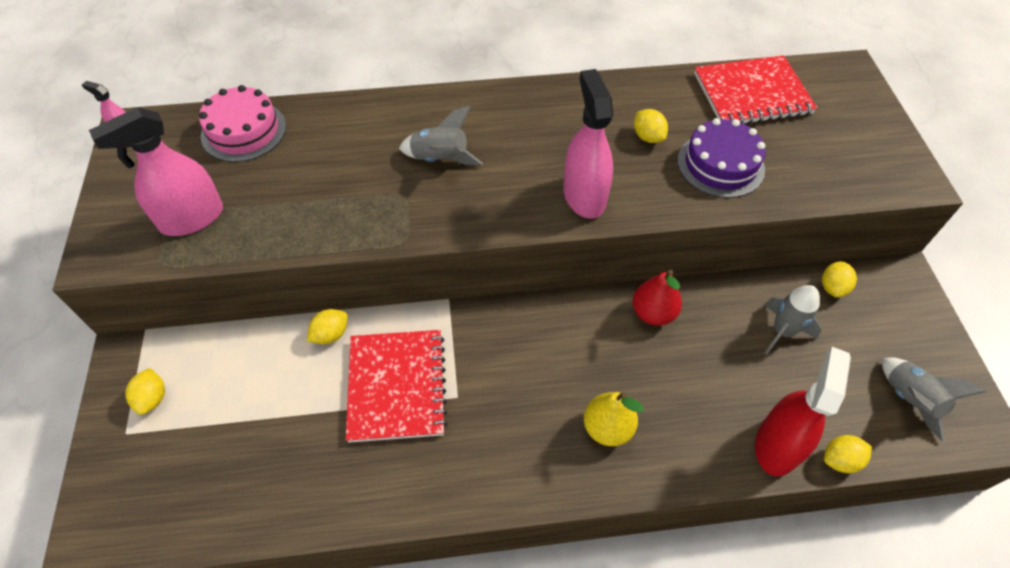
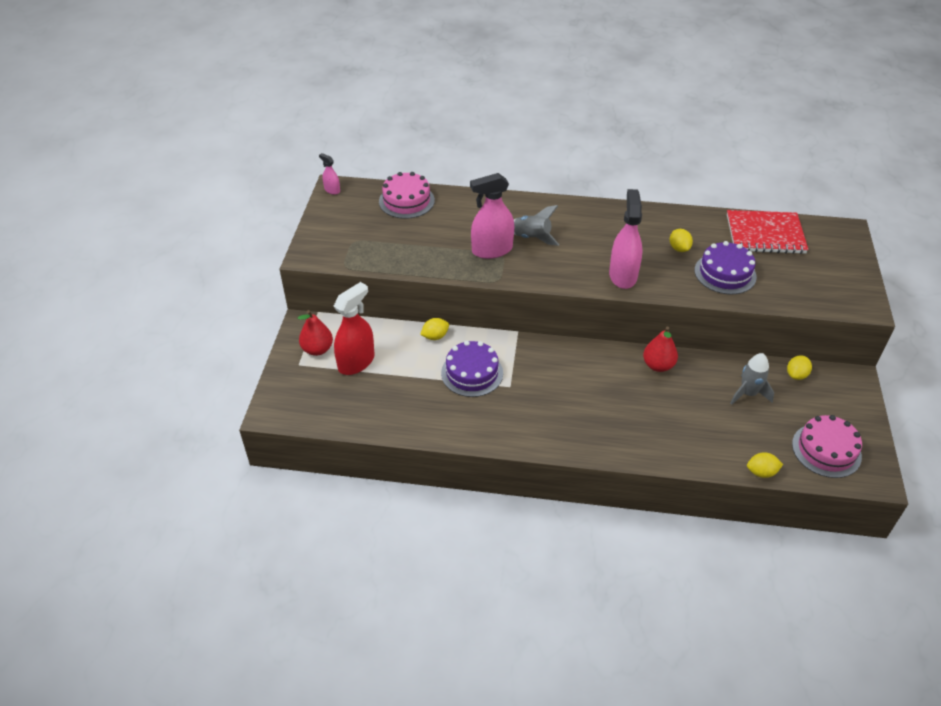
camera: 15 degrees right, 10 degrees down
pink spray bottle [89,107,223,236] -> pink spray bottle moved to [470,173,514,259]
yellow lemon [125,368,165,415] -> red pear [298,310,333,356]
red notebook [346,330,447,443] -> purple cake [441,341,503,397]
yellow pear [584,392,644,446] -> none
red spray bottle [755,347,851,477] -> red spray bottle moved to [333,282,375,375]
grey rocket [882,357,986,442] -> pink cake [792,415,862,478]

